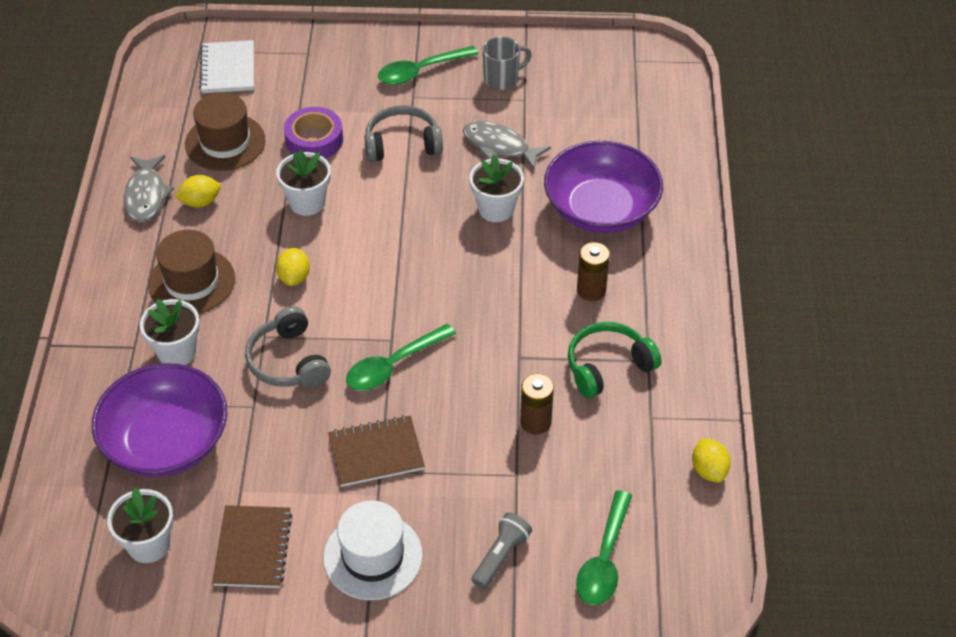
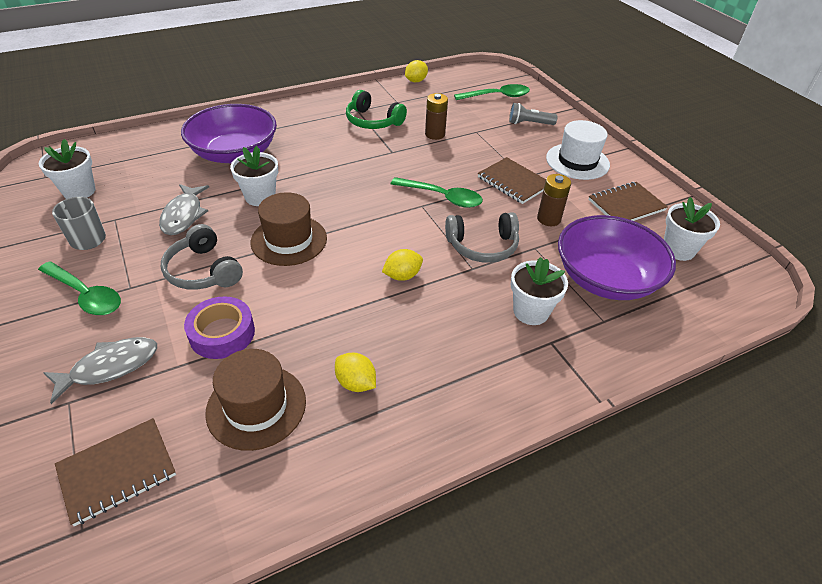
camera: 120 degrees left, 5 degrees down
grey fish [124,155,174,222] -> grey fish moved to [43,337,157,404]
brown hat [148,230,235,314] -> brown hat moved to [250,192,327,266]
white notebook [199,40,254,93] -> brown notebook [55,418,176,526]
grey headphones [245,306,331,387] -> grey headphones turned 45 degrees clockwise [445,212,519,263]
white flower pot [276,151,331,216] -> white flower pot moved to [39,139,96,199]
brown battery [577,242,610,301] -> brown battery moved to [537,174,571,226]

